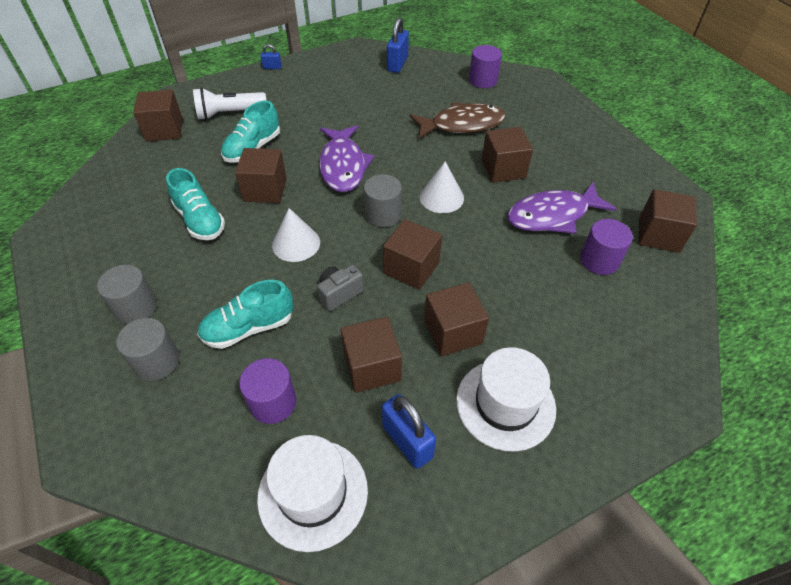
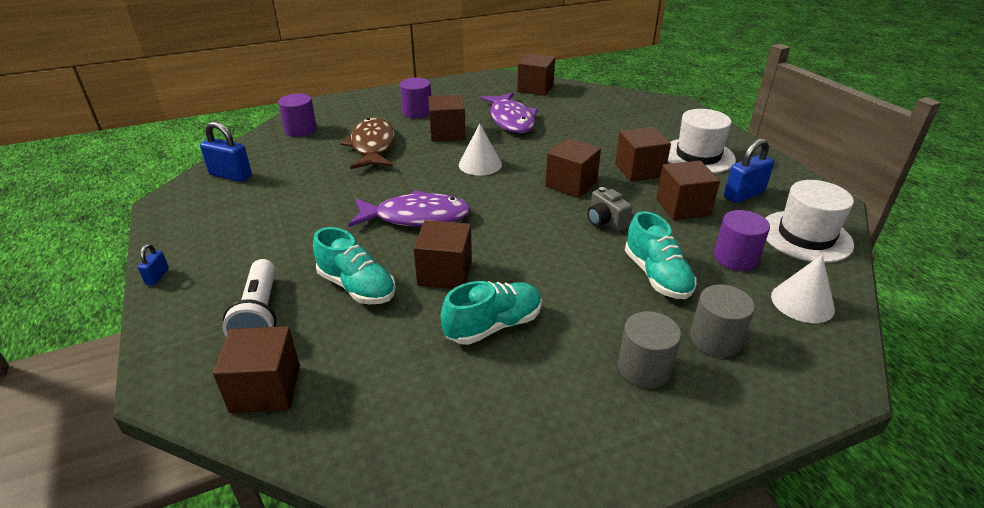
camera: 85 degrees left, 15 degrees down
white cone [272,208,320,262] -> white cone moved to [771,254,835,323]
grey cylinder [364,174,402,227] -> none
purple cylinder [580,219,633,275] -> purple cylinder moved to [400,77,431,118]

